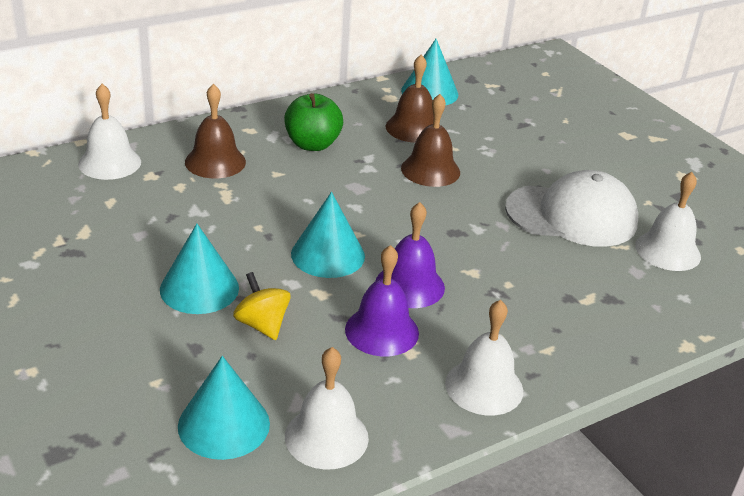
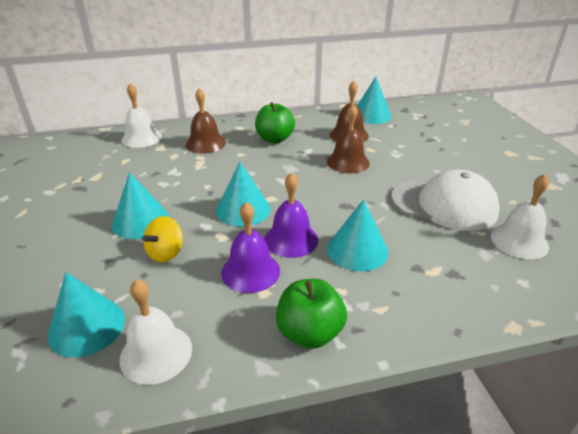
camera: 20 degrees right, 0 degrees up
yellow spinning top [233,272,290,340] -> yellow spinning top turned 135 degrees counterclockwise [142,216,183,263]
white bell [445,300,523,415] -> green apple [276,279,347,349]
none -> turquoise cone [327,199,388,271]

